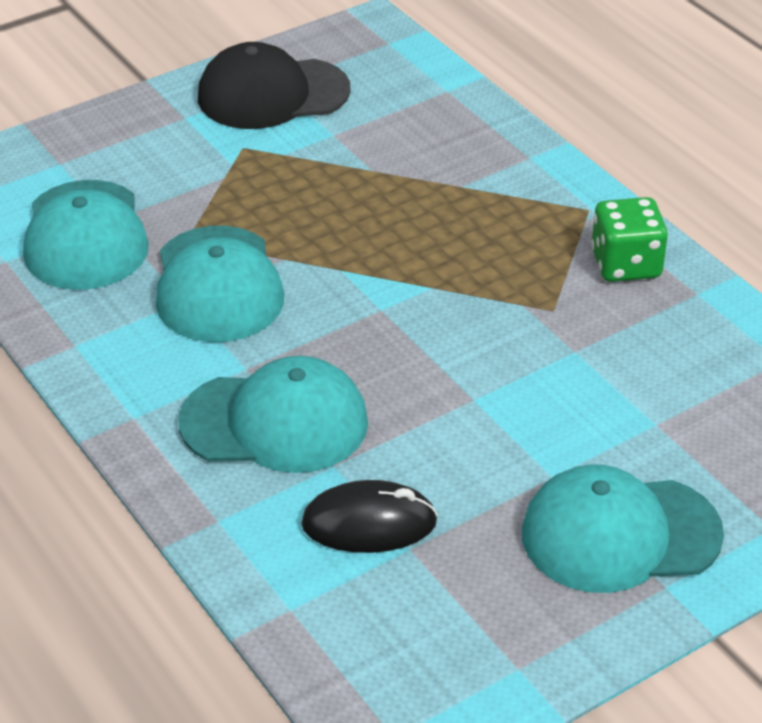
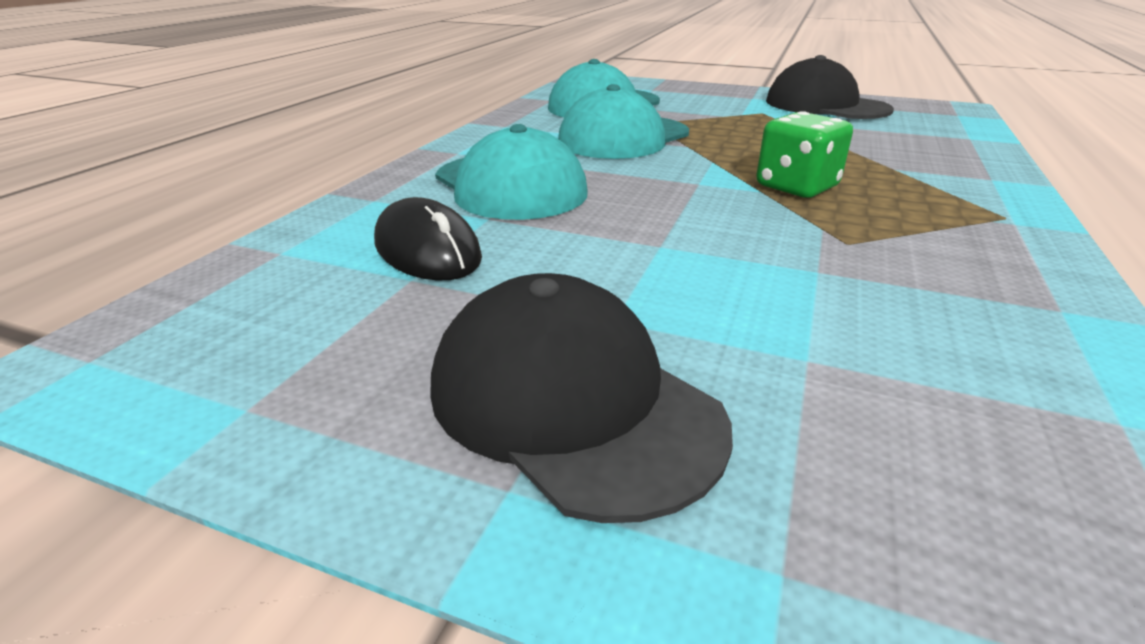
camera: 55 degrees right, 10 degrees down
turquoise cap [522,464,724,593] -> black cap [430,273,733,523]
green dice [591,197,668,282] -> green dice moved to [756,111,853,198]

